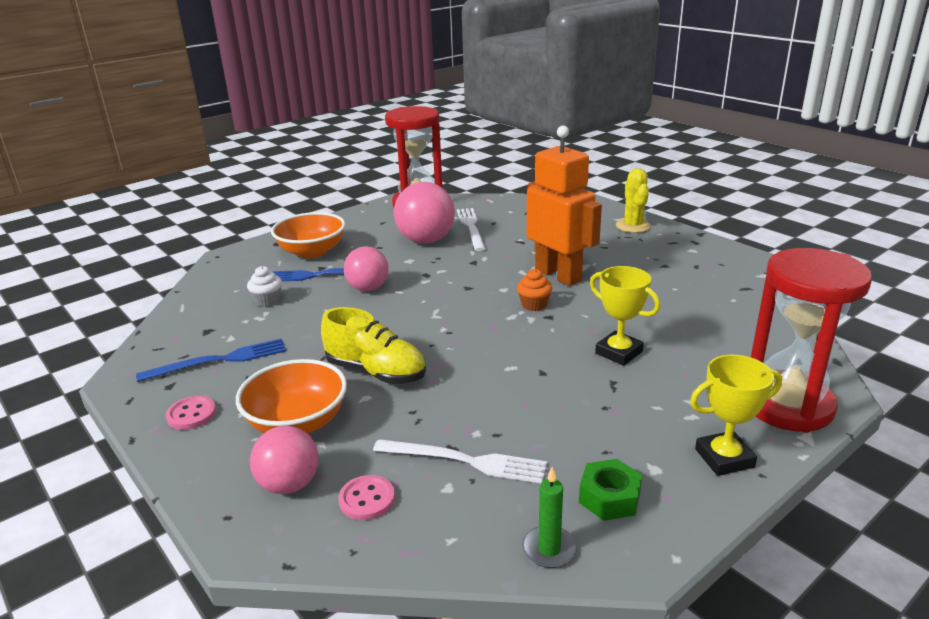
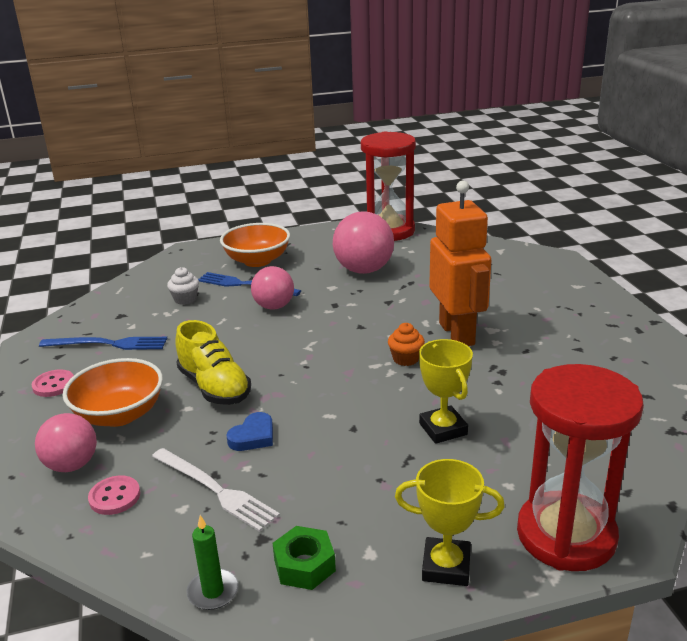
camera: 25 degrees right, 0 degrees up
white fork [457,208,486,251] -> none
yellow cactus [616,168,651,233] -> none
none -> blue heart [226,412,273,451]

